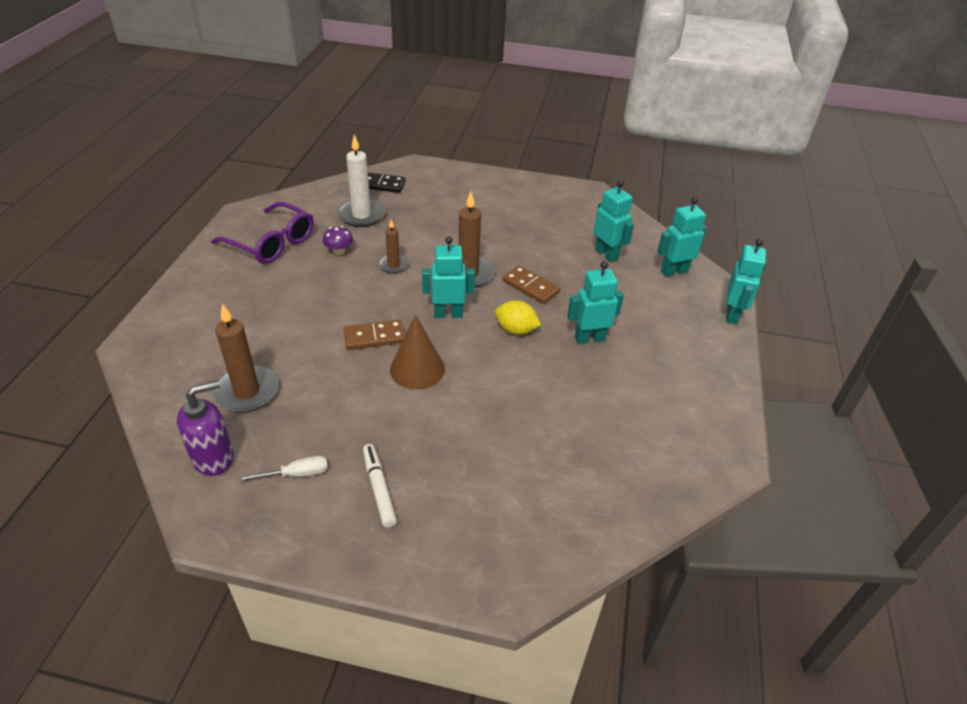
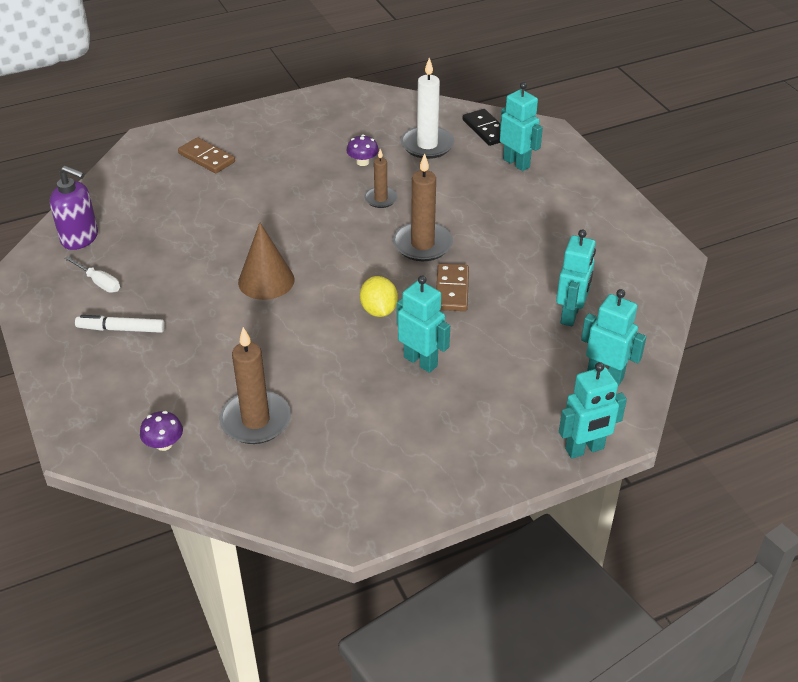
camera: 55 degrees right, 0 degrees up
purple glasses [211,202,314,264] -> none
brown candle [213,304,279,413] -> brown candle moved to [219,327,291,444]
brown domino [343,319,405,350] -> brown domino moved to [178,137,235,173]
white marker [363,444,397,528] -> white marker turned 120 degrees counterclockwise [75,315,165,333]
turquoise robot [422,236,475,318] -> turquoise robot moved to [500,82,543,171]
none -> purple mushroom [140,411,183,451]

